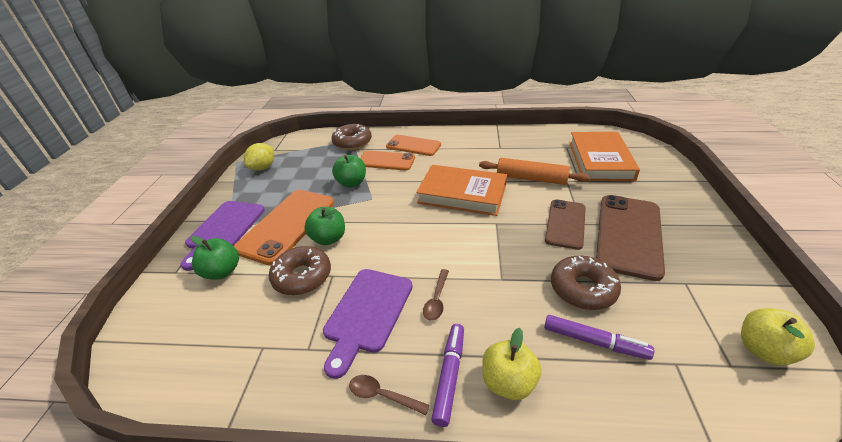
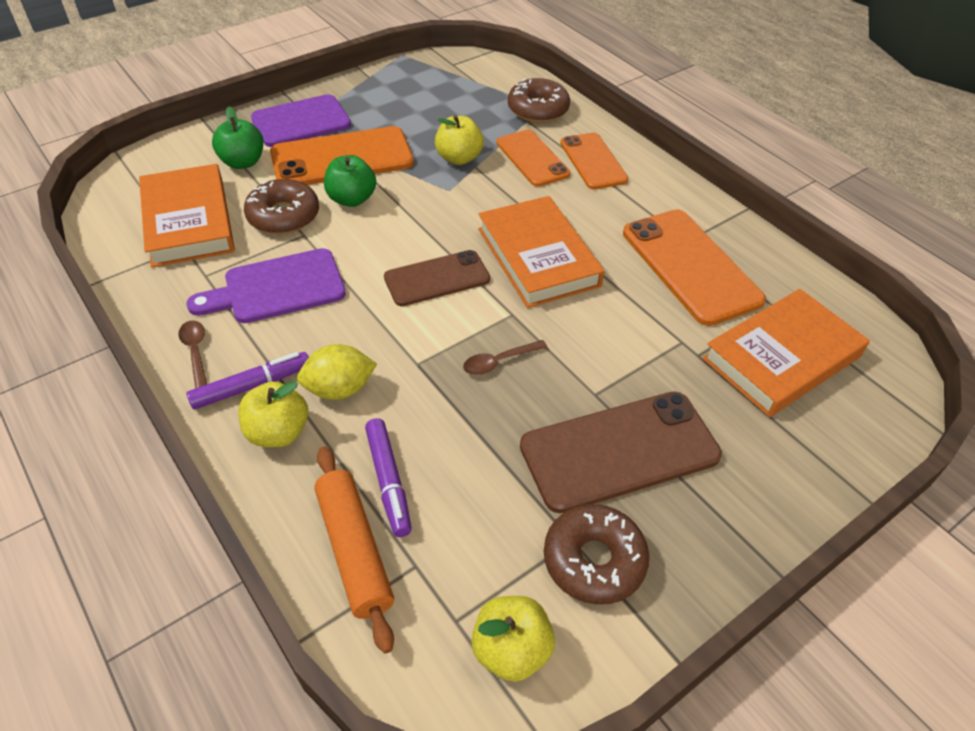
camera: 45 degrees right, 10 degrees up
yellow lemon [244,143,274,171] -> yellow lemon moved to [297,344,377,400]
green apple [332,155,366,188] -> yellow apple [435,115,484,165]
brown spoon [423,269,449,321] -> brown spoon moved to [463,340,548,375]
orange rolling pin [479,158,590,185] -> orange rolling pin moved to [314,447,394,653]
brown phone [545,199,586,250] -> brown phone moved to [384,250,490,306]
brown donut [551,256,621,310] -> brown donut moved to [544,504,649,605]
none -> orange book [139,164,235,268]
none -> orange phone [623,209,766,326]

